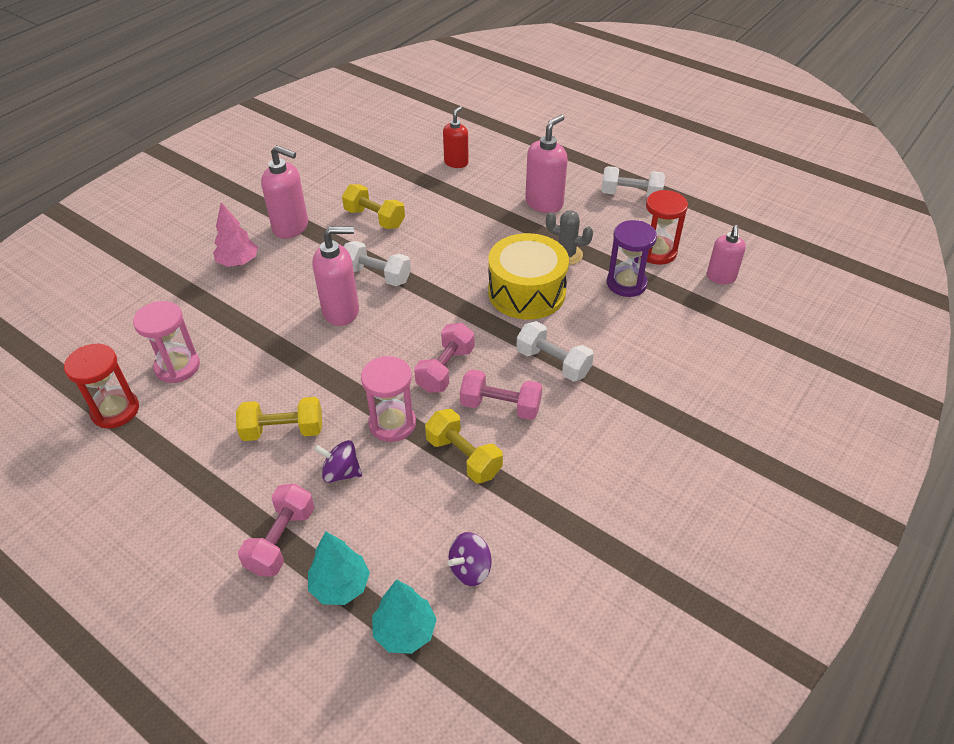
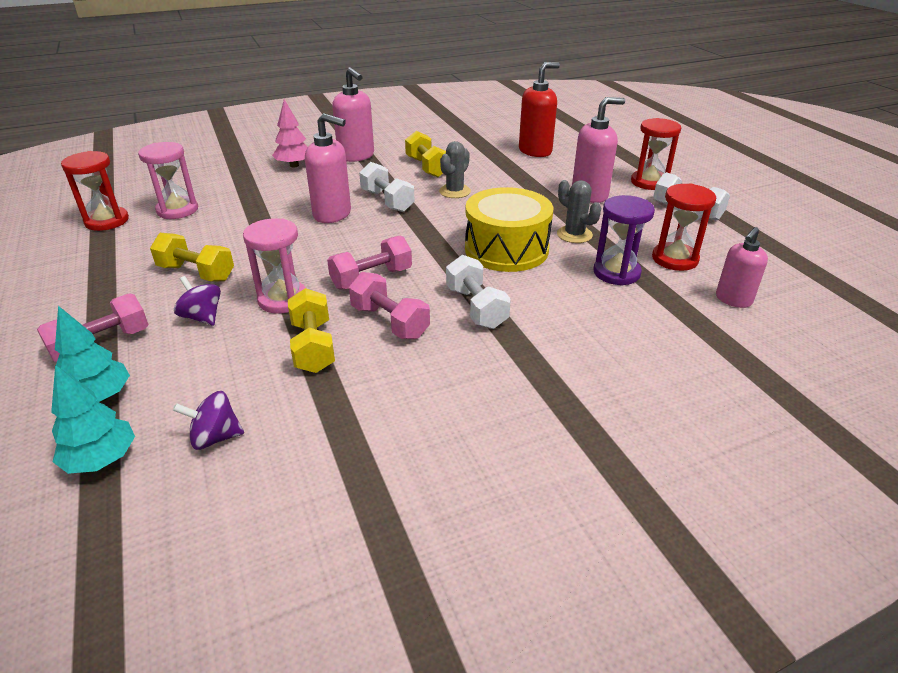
camera: 30 degrees right, 10 degrees down
red soap dispenser [443,106,469,168] -> red soap dispenser [519,62,560,157], size x1.51
none -> grey cactus [439,141,471,198]
none -> red hourglass [631,118,681,190]

